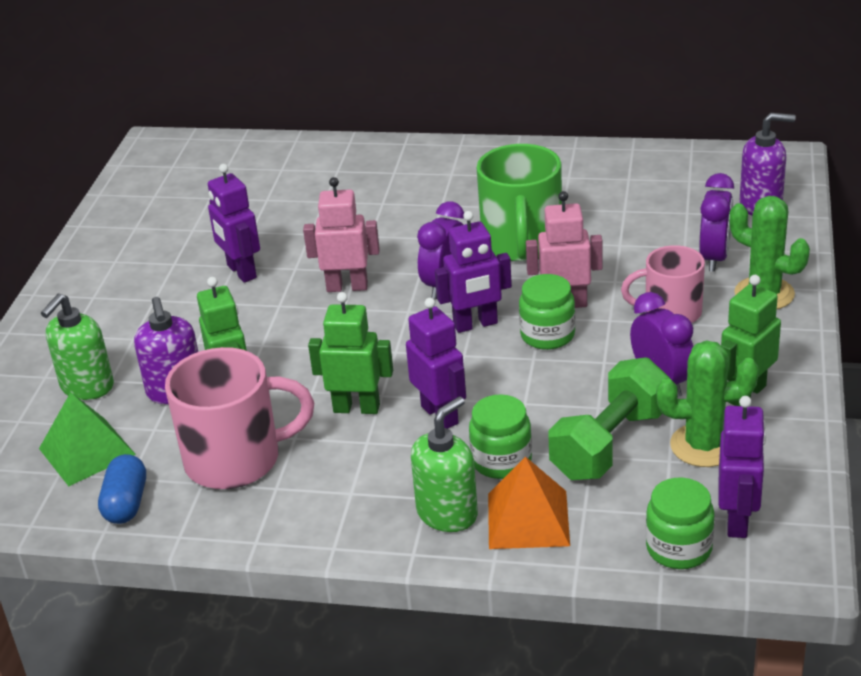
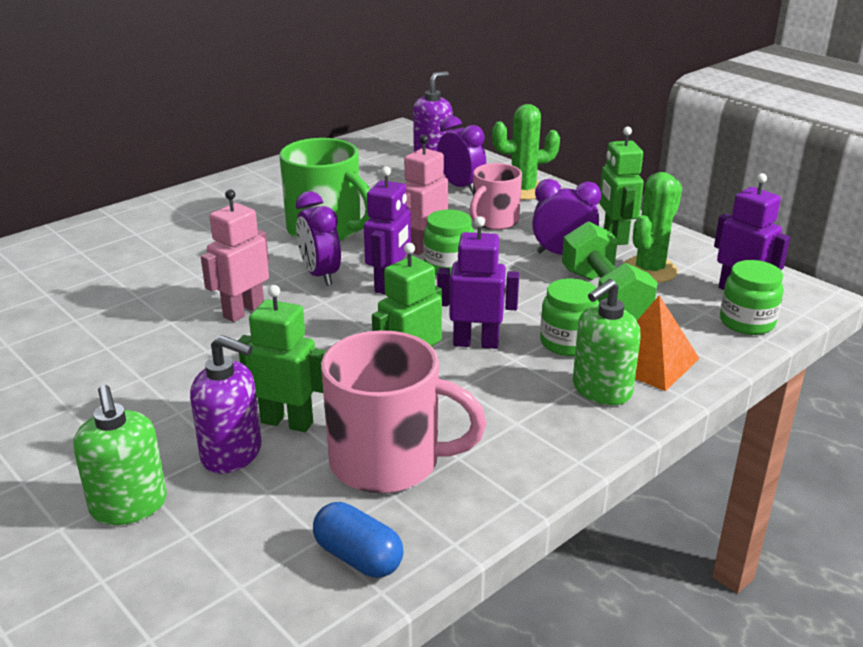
camera: 55 degrees left, 5 degrees down
green pyramid [39,392,136,486] -> none
pink mug [165,347,314,489] -> pink mug turned 75 degrees clockwise [321,330,487,493]
purple robot [208,164,260,283] -> none
green soap dispenser [411,397,478,532] -> green soap dispenser turned 120 degrees counterclockwise [573,279,641,405]

